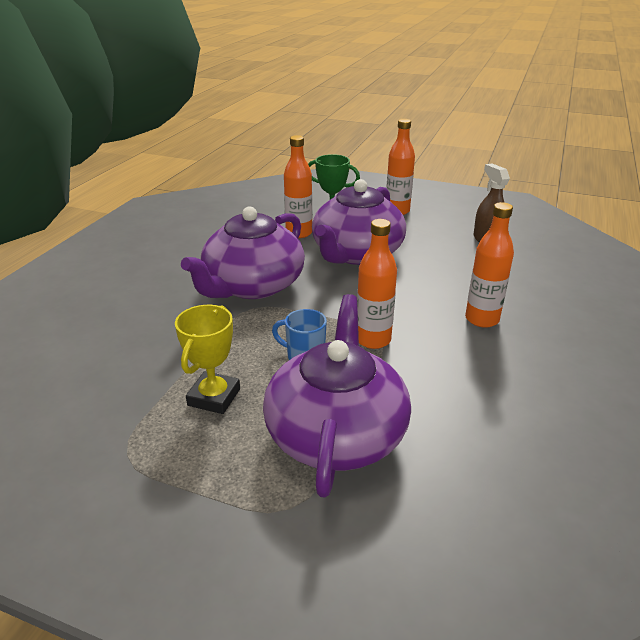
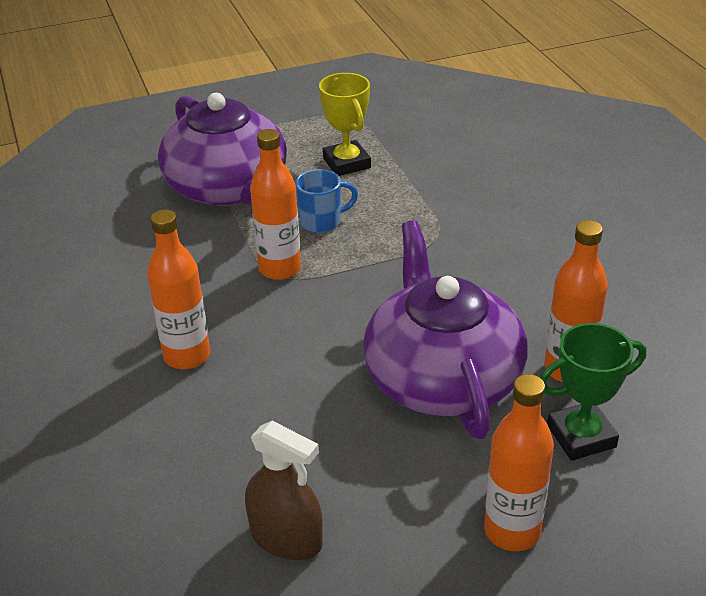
camera: 140 degrees right, 5 degrees up
purple teapot [181,206,305,299] -> none

